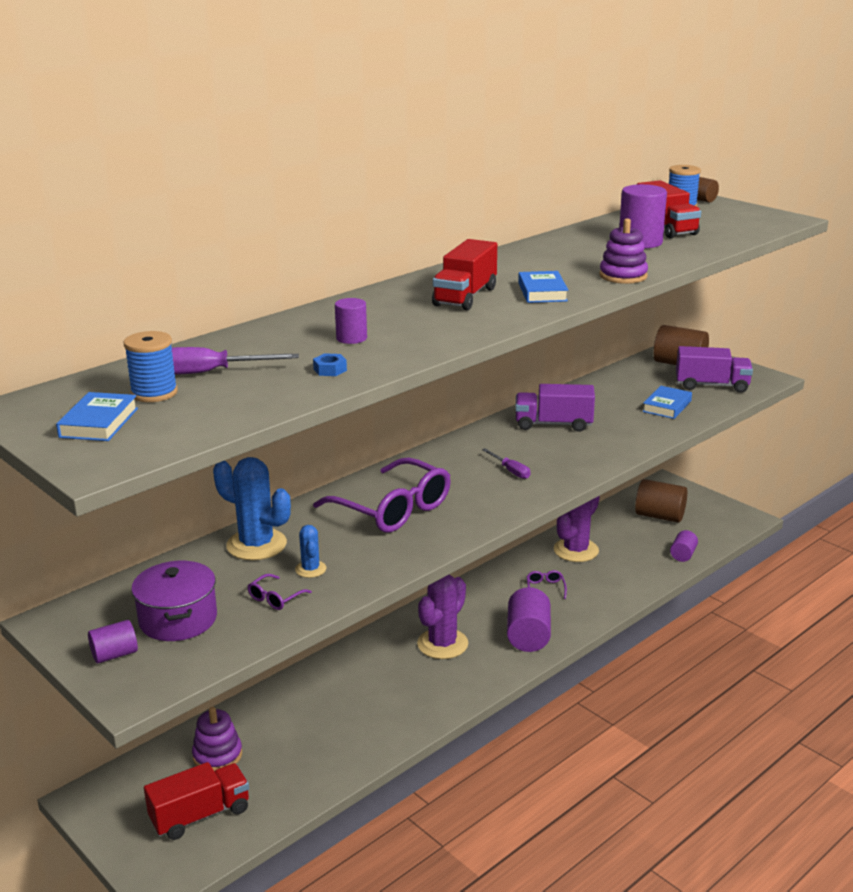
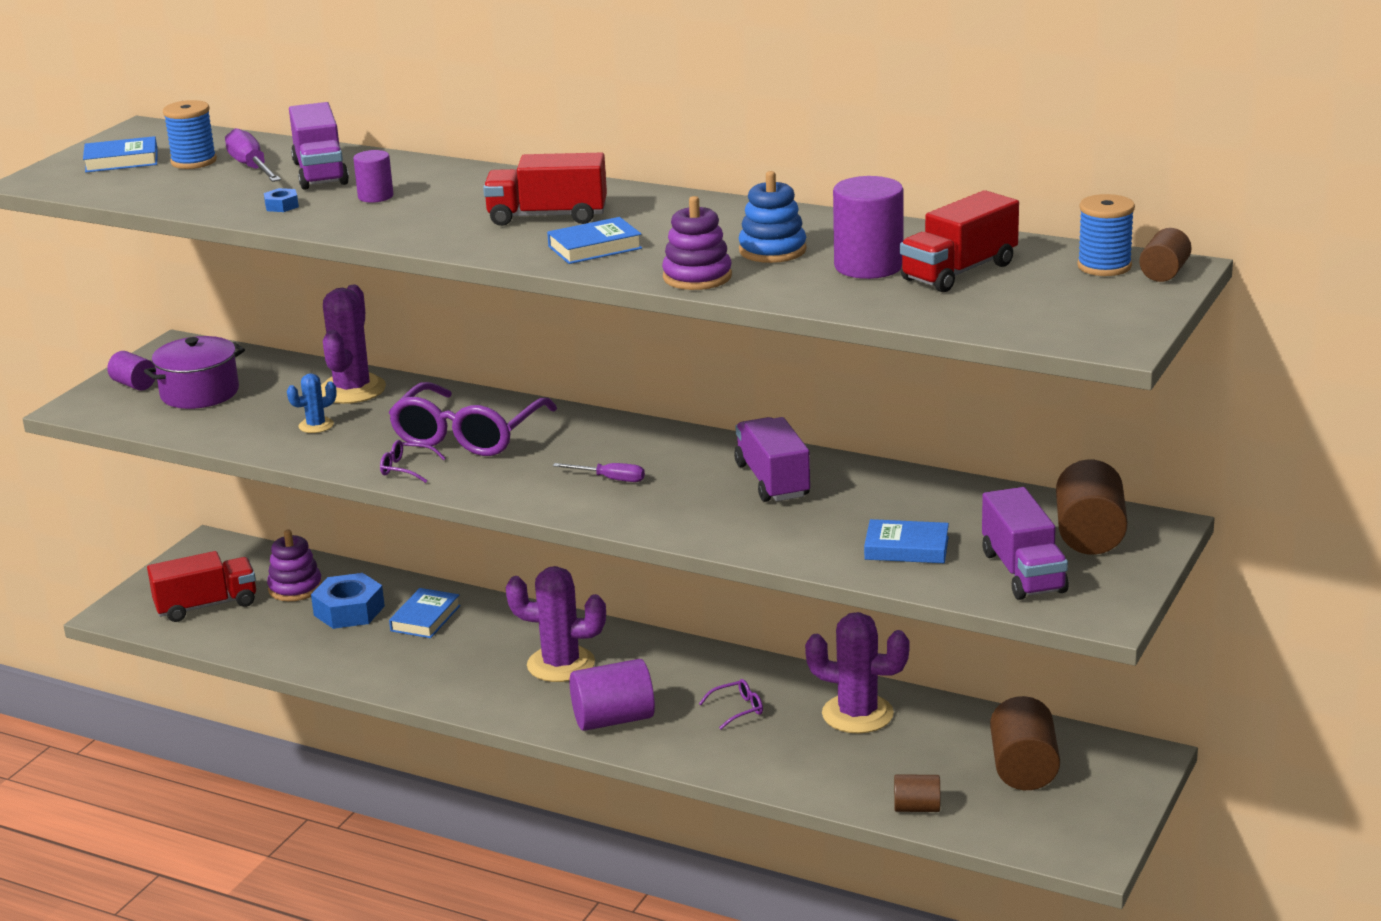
camera: 70 degrees right, 0 degrees up
red truck [144,762,249,840] -> red truck turned 60 degrees counterclockwise [147,551,256,622]
blue cactus [213,457,291,560] -> purple cactus [321,285,386,404]
purple glasses [248,574,312,610] -> purple glasses moved to [380,440,446,483]
purple screwdriver [482,448,530,479] -> purple screwdriver turned 105 degrees counterclockwise [553,463,645,482]
purple cylinder [670,530,698,562] -> brown cylinder [894,774,940,812]
none -> purple truck [289,102,349,190]
none -> blue nut [311,573,385,629]
none -> blue book [389,588,461,638]
none -> blue stacking toy [739,171,807,263]

